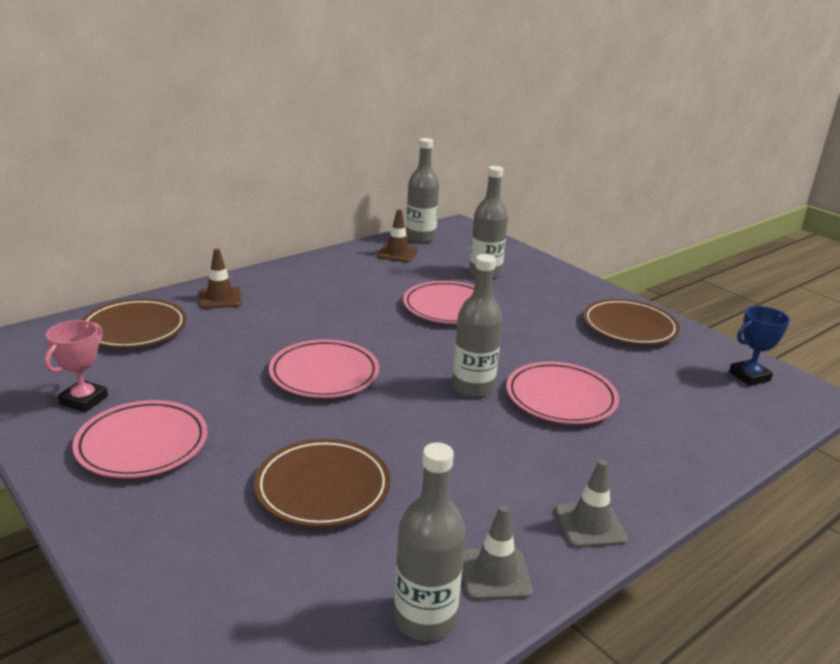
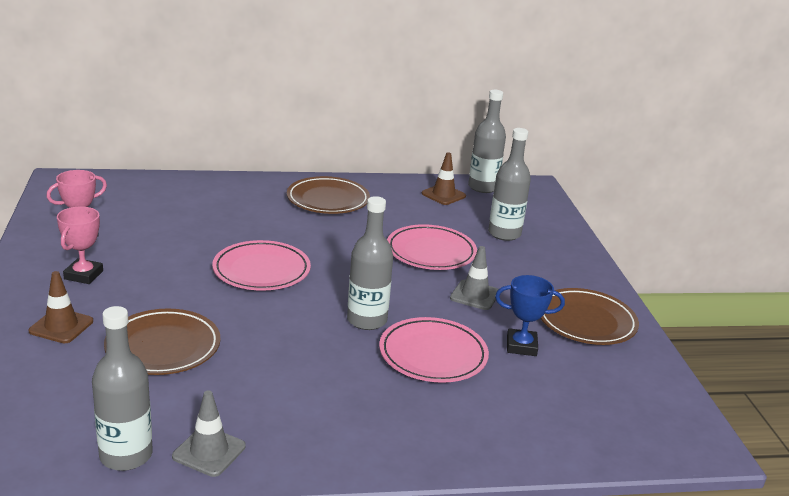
camera: 30 degrees right, 0 degrees up
pink plate [72,400,207,478] -> pink trophy [57,207,103,284]
brown plate [82,299,187,348] -> brown plate moved to [287,176,370,214]
brown traffic cone [199,249,241,309] -> brown traffic cone moved to [29,271,93,343]
grey traffic cone [555,460,628,548] -> grey traffic cone moved to [450,246,499,310]
blue trophy [729,306,790,386] -> blue trophy moved to [495,275,565,356]

